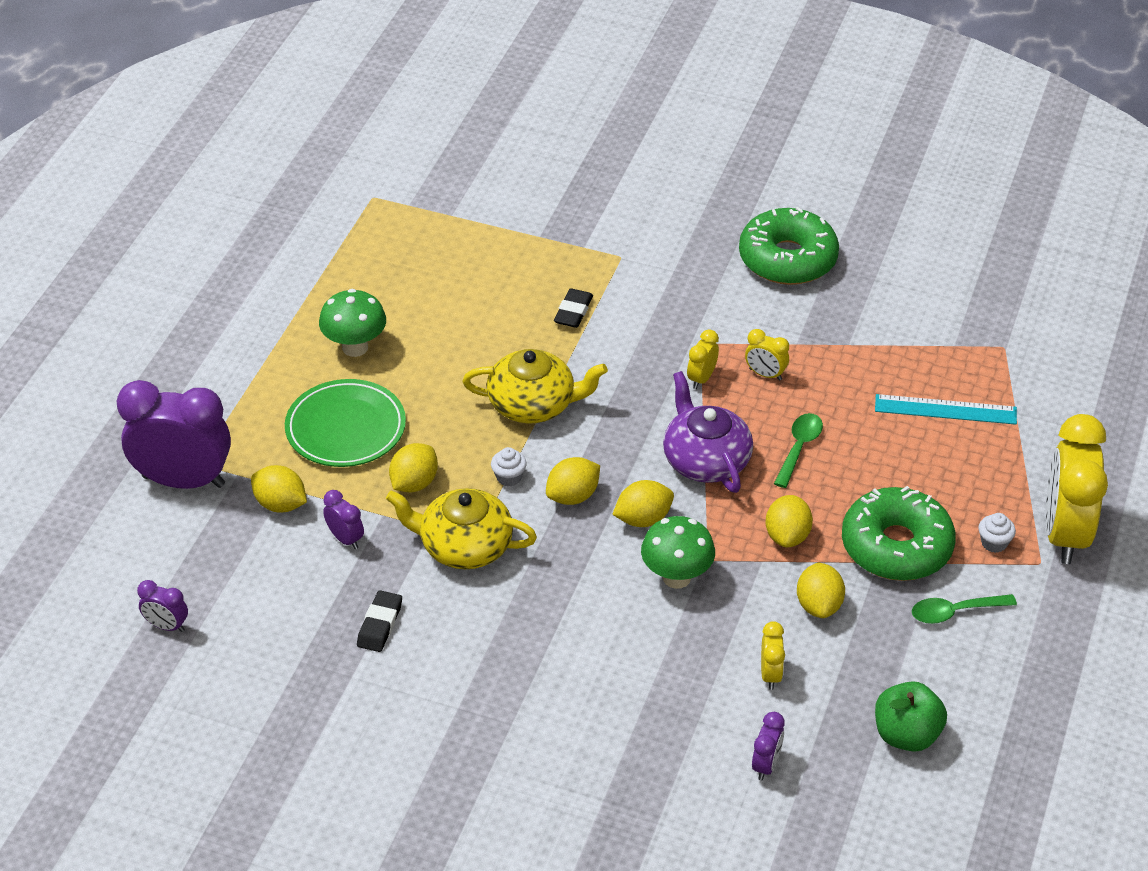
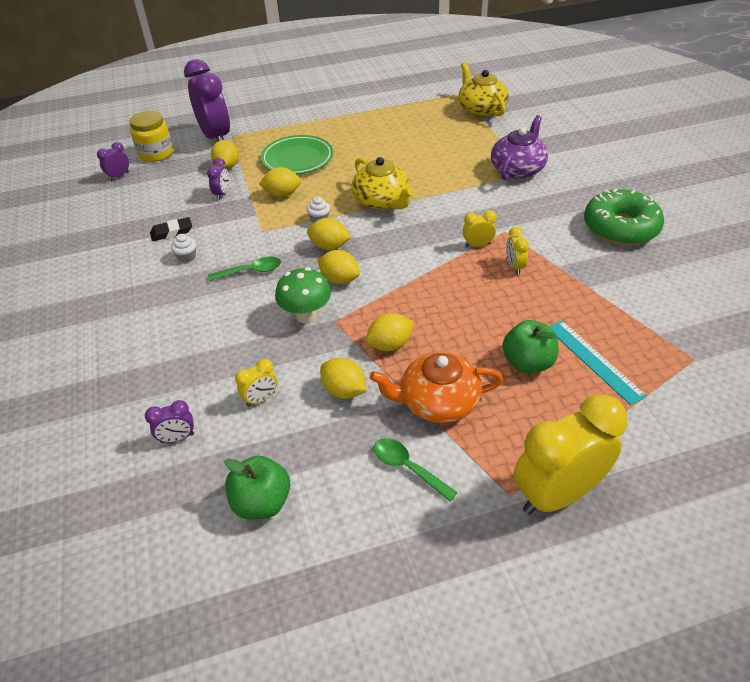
camera: 55 degrees right, 0 degrees up
purple clock [137,580,188,632] -> purple clock turned 60 degrees clockwise [97,142,129,181]
green mushroom [319,289,386,357] -> none
yellow teapot [386,488,537,569] -> yellow teapot moved to [458,62,508,117]
black eraser [554,288,593,328] -> none
purple teapot [663,371,753,493] -> purple teapot moved to [491,115,548,180]
green spoon [774,413,823,488] -> green spoon moved to [208,257,281,281]
yellow lemon [797,563,845,618] -> yellow lemon turned 75 degrees clockwise [320,358,366,399]
green donut [842,486,956,581] -> orange teapot [370,352,503,423]
white cupcake [979,513,1016,553] -> white cupcake moved to [171,234,196,263]
none -> yellow jar [130,111,173,162]
none -> green apple [502,320,558,373]

